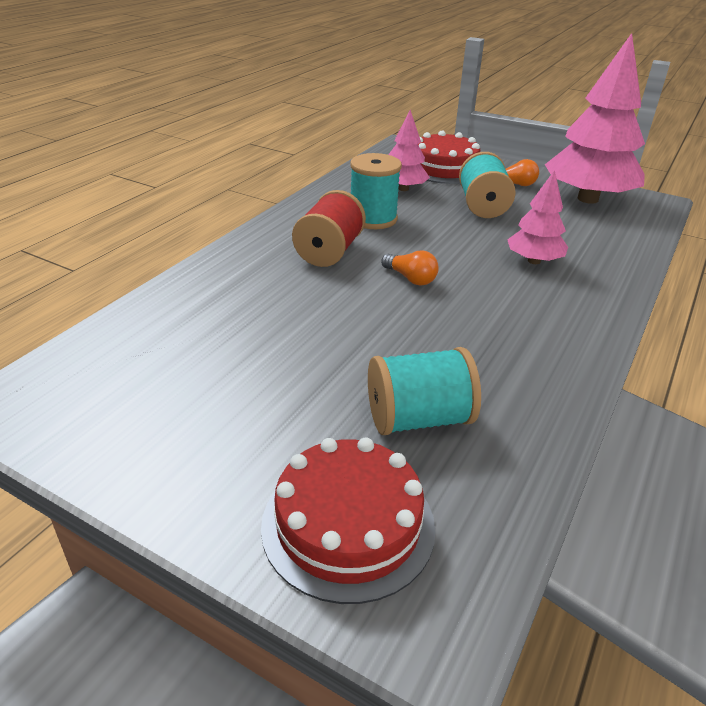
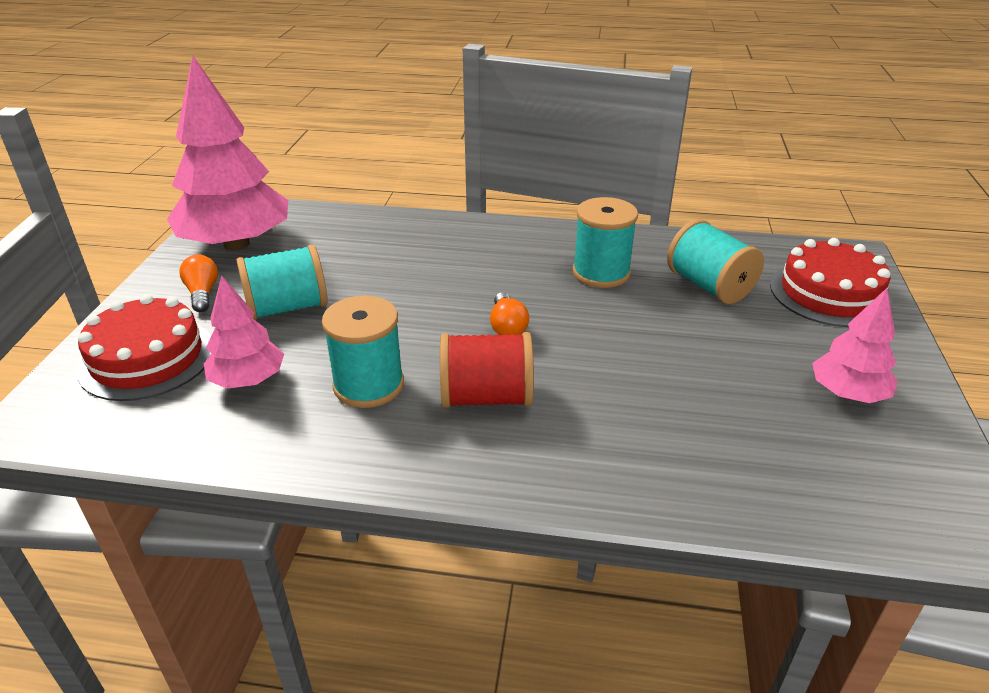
camera: 110 degrees left, 0 degrees up
orange light bulb [381,250,439,286] -> orange light bulb turned 150 degrees clockwise [490,292,529,335]
pink tree [507,170,568,264] -> pink tree moved to [812,288,898,403]
none -> turquoise spool [573,197,638,288]

